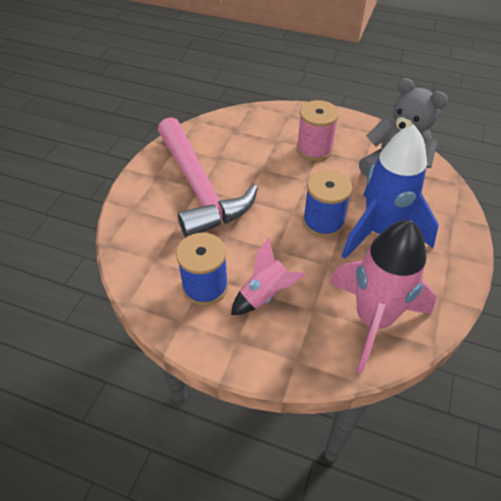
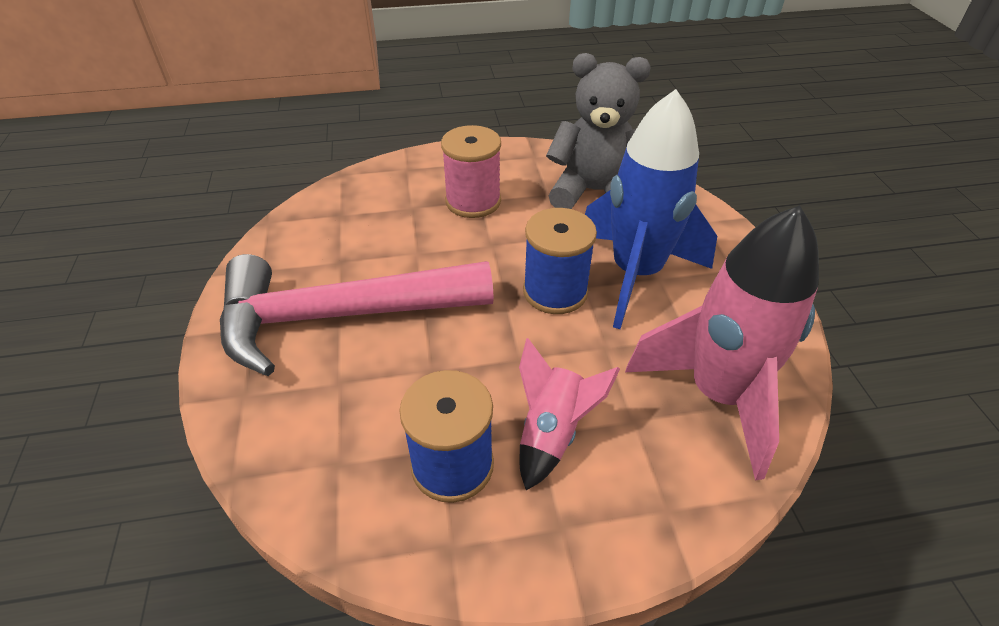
camera: 30 degrees left, 5 degrees down
pink hammer [158,117,258,237] -> pink hammer turned 135 degrees clockwise [220,254,494,376]

